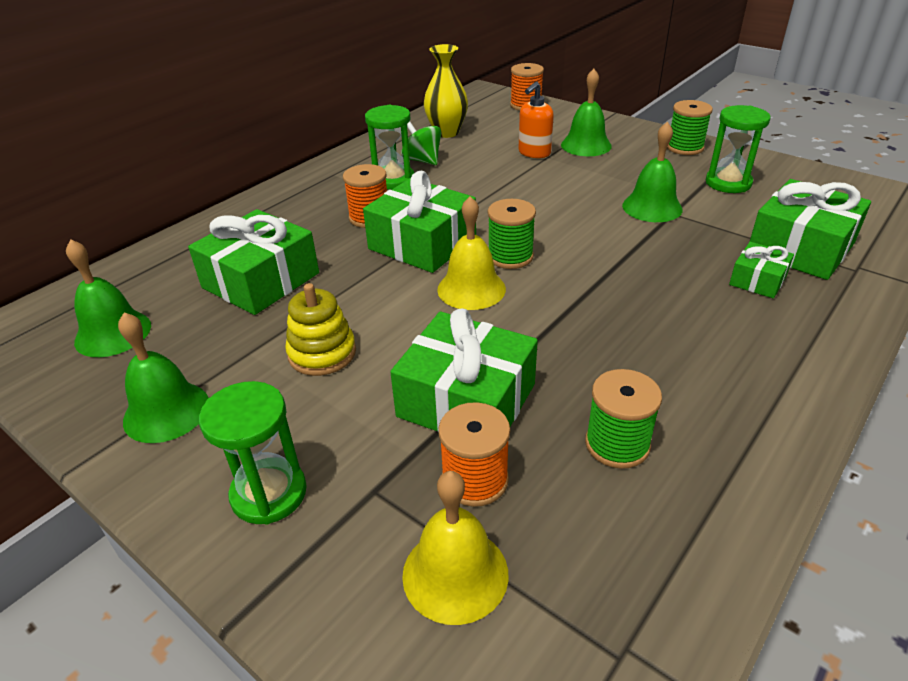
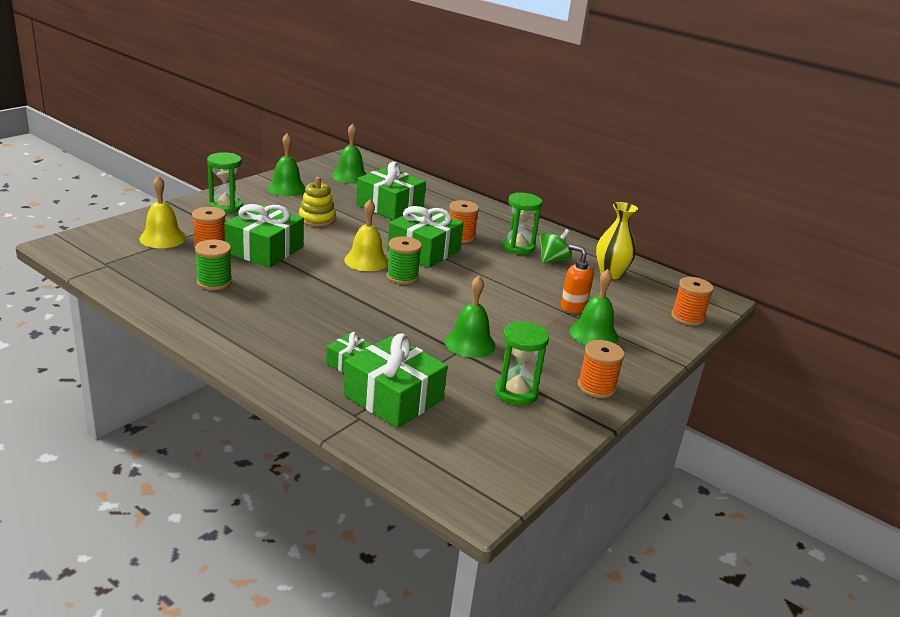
camera: 85 degrees right, 10 degrees down
green spool [667,100,713,155] -> orange spool [578,340,625,398]

